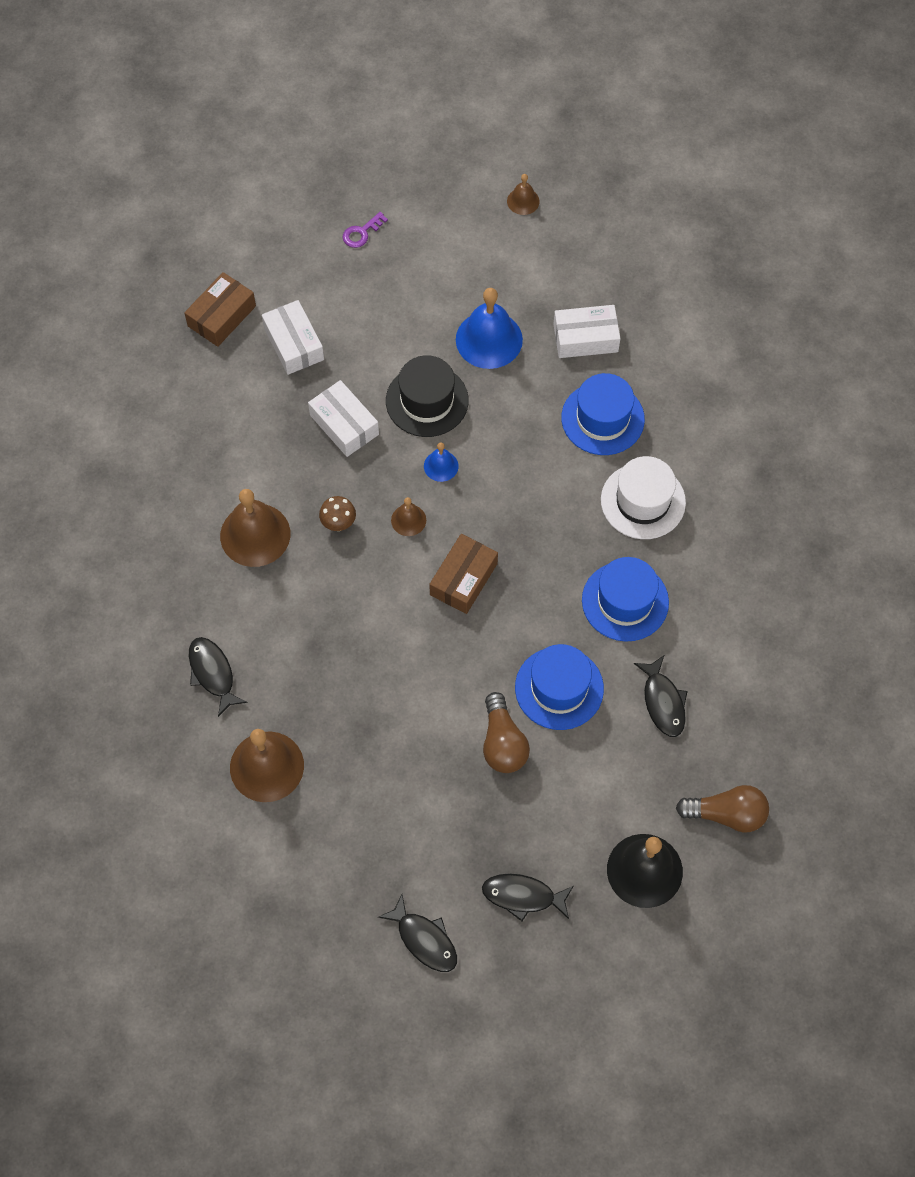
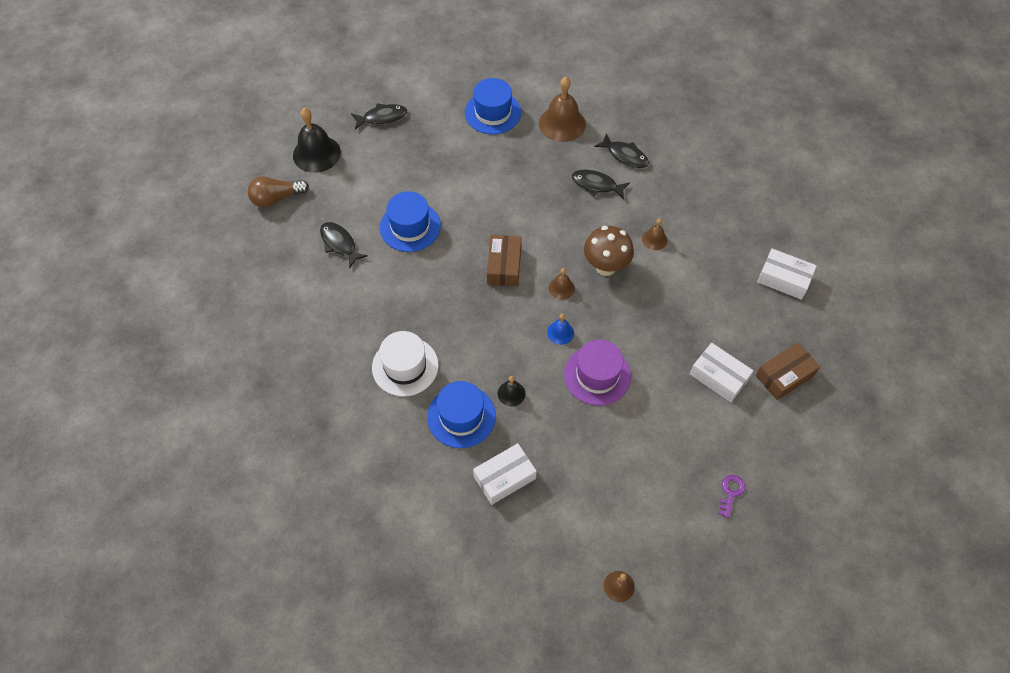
camera: 155 degrees right, 5 degrees down
brown box [184,272,256,347] -> brown box turned 45 degrees clockwise [756,343,820,400]
brown bell [220,489,290,567] -> brown bell [642,219,668,250], size x0.50
white box [308,380,379,457] -> white box moved to [757,249,817,300]
brown mushroom [319,496,356,531] -> brown mushroom [584,226,634,276], size x1.82
black fish [378,895,457,972] -> black fish moved to [572,170,630,199]
black hat [386,355,469,437] -> purple hat [564,340,631,406]
blue bell [456,288,523,369] -> none
brown light bulb [483,692,530,773] -> none
blue hat [582,557,669,642] -> blue hat moved to [465,78,521,134]
none -> black bell [498,376,525,406]

